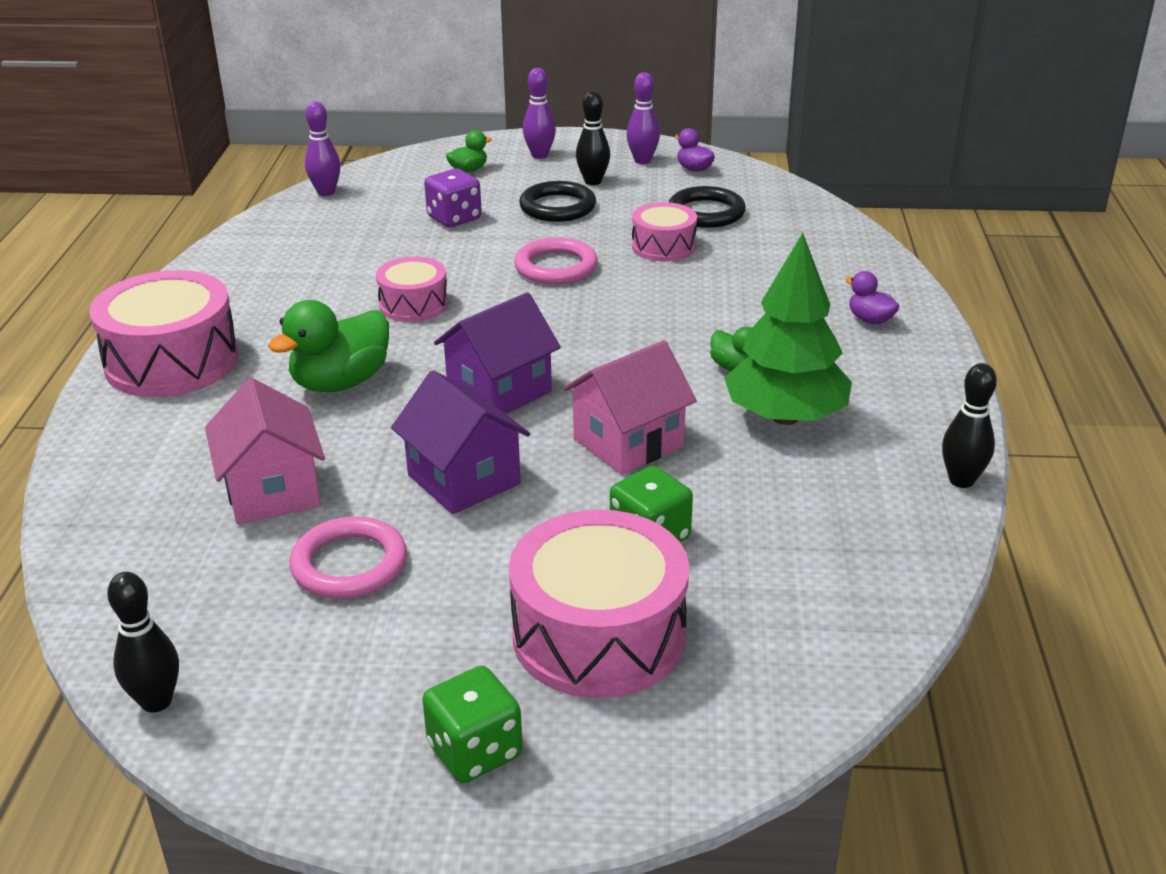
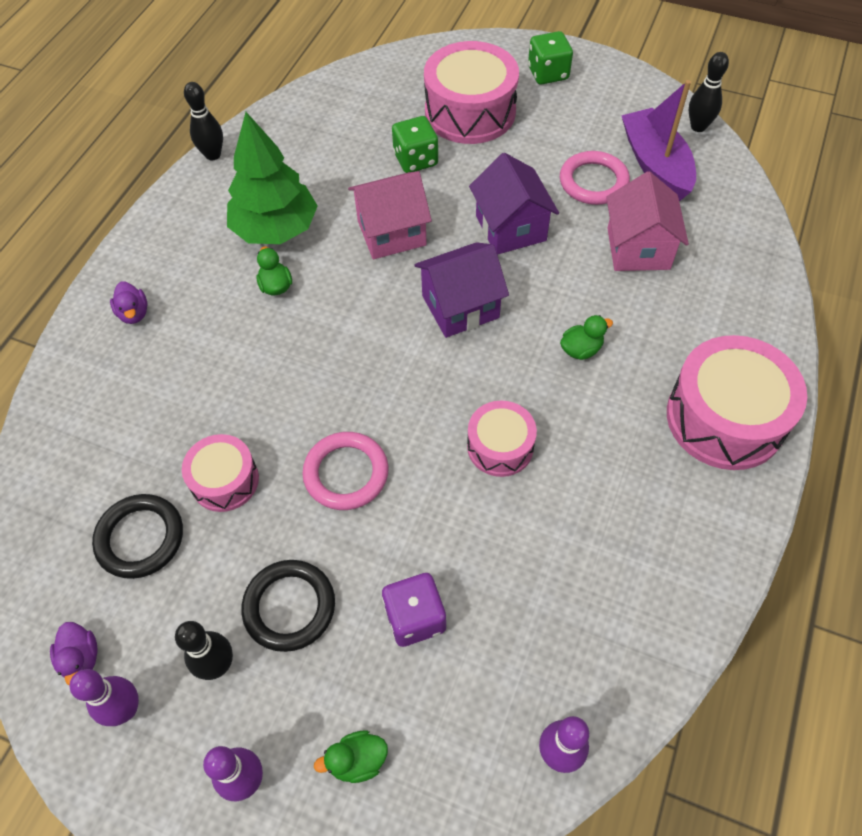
camera: 160 degrees left, 25 degrees up
green duck [268,300,389,392] -> green duck [560,315,613,360], size x0.52
none -> purple boat [621,80,696,201]

